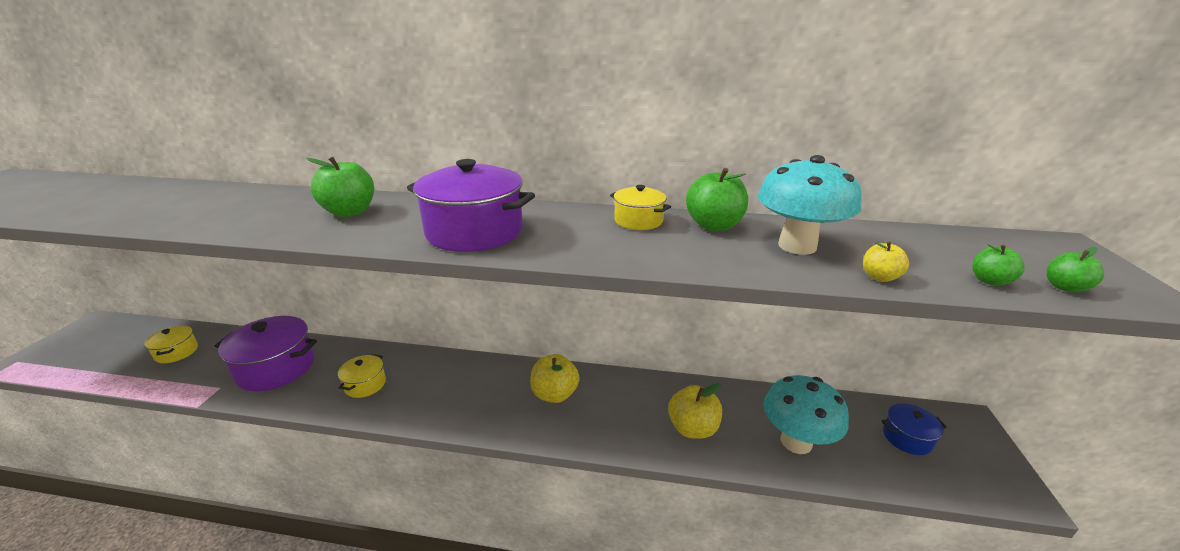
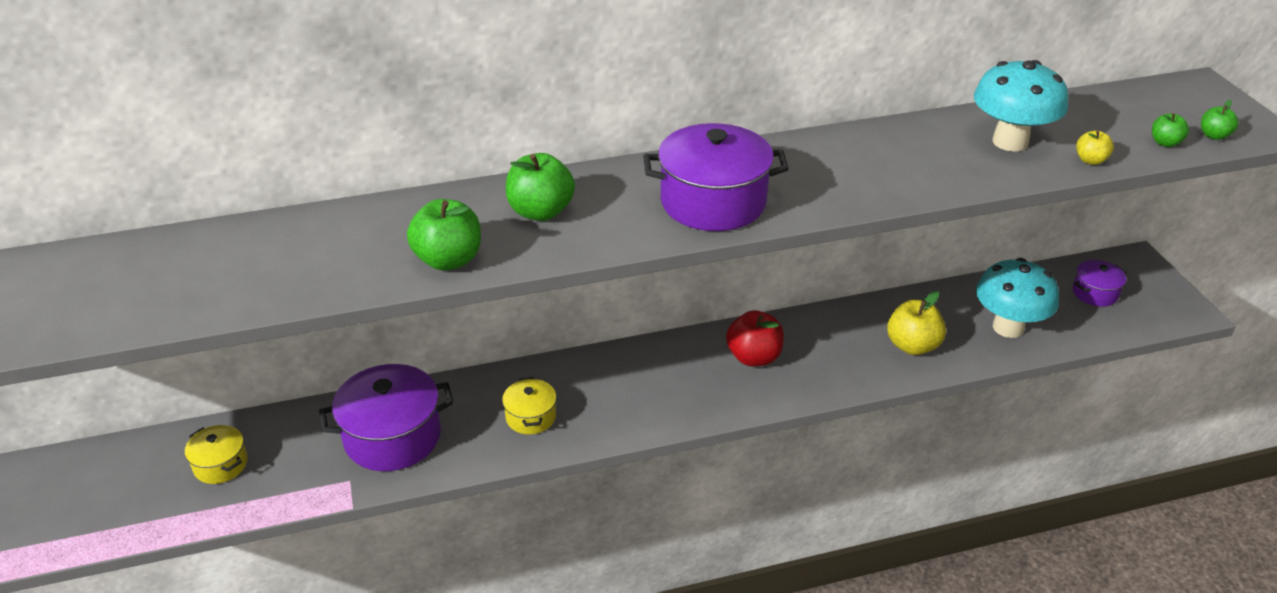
camera: 25 degrees left, 10 degrees up
yellow apple [530,354,579,403] -> red apple [726,310,784,367]
yellow pot [610,185,671,230] -> none
green apple [686,168,748,231] -> green apple moved to [407,199,481,271]
blue pot [881,403,947,455] -> purple pot [1073,260,1126,307]

